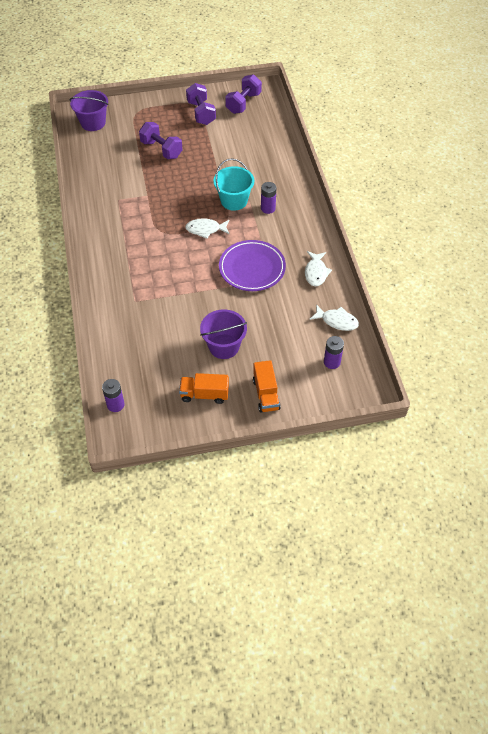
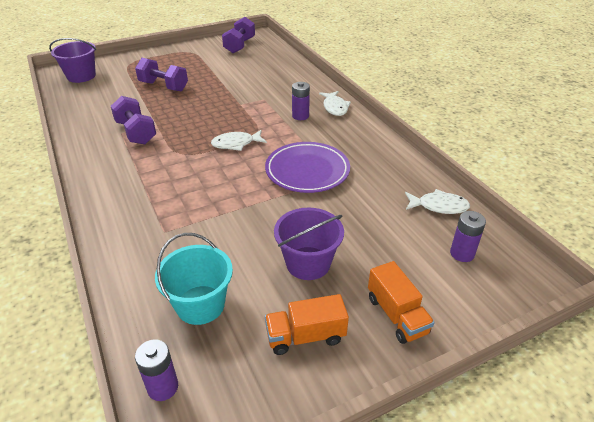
camera: 15 degrees left, 15 degrees down
purple dumbbell [186,83,216,125] -> purple dumbbell moved to [111,96,156,144]
turquoise bucket [214,158,254,211] -> turquoise bucket moved to [155,233,233,325]
white fish [305,251,332,286] -> white fish moved to [319,91,351,116]

